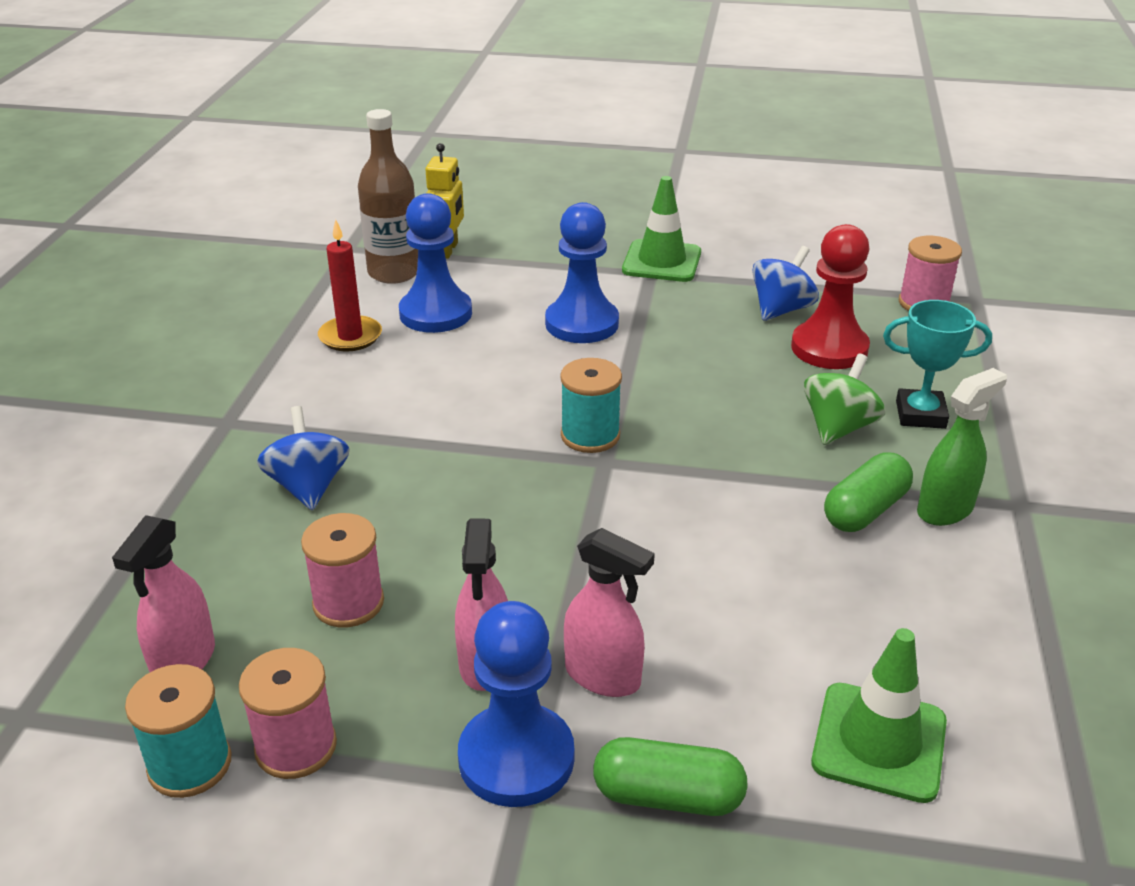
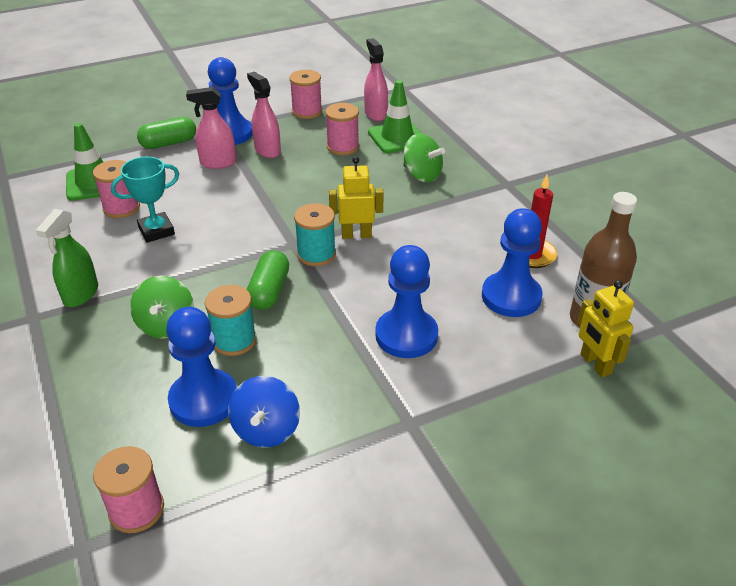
camera: 145 degrees right, 5 degrees up
turquoise spool [125,664,231,798] -> turquoise spool moved to [205,285,257,356]
blue spinning top [257,406,350,510] -> green spinning top [403,134,445,182]
green traffic cone [622,176,701,282] -> green traffic cone moved to [368,80,422,153]
red pawn [791,224,870,369] -> blue pawn [166,307,237,427]
green capsule [824,452,913,532] -> green capsule moved to [247,250,289,310]
turquoise trophy [883,300,992,429] -> turquoise trophy moved to [111,157,179,243]
none -> pink spool [93,160,140,218]
none -> yellow robot [329,156,384,239]

